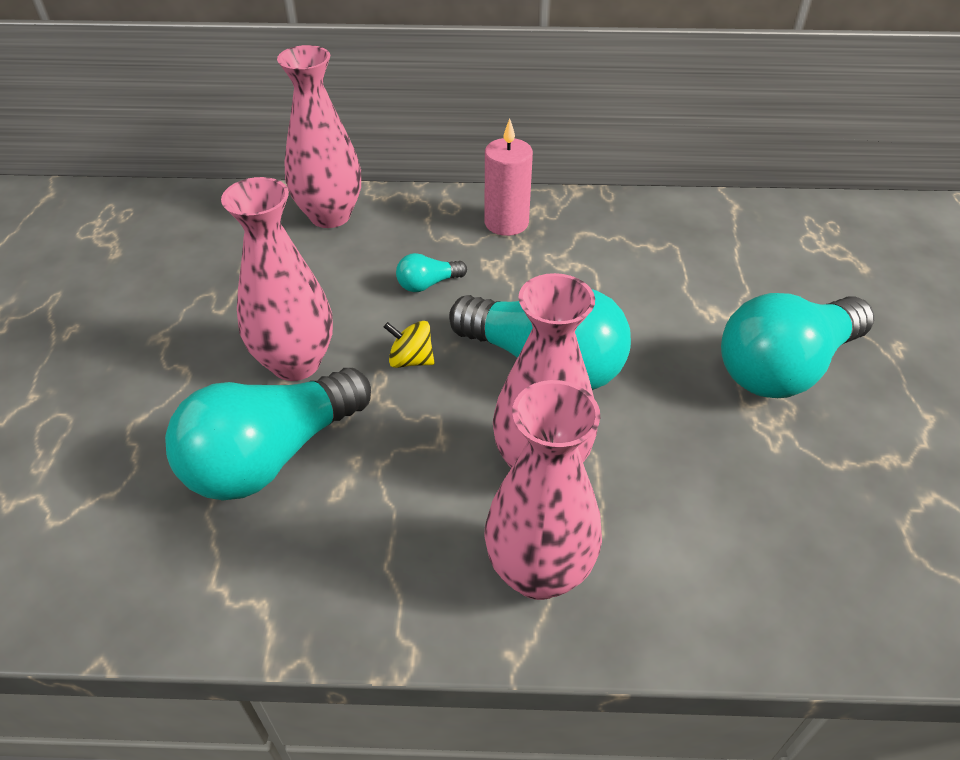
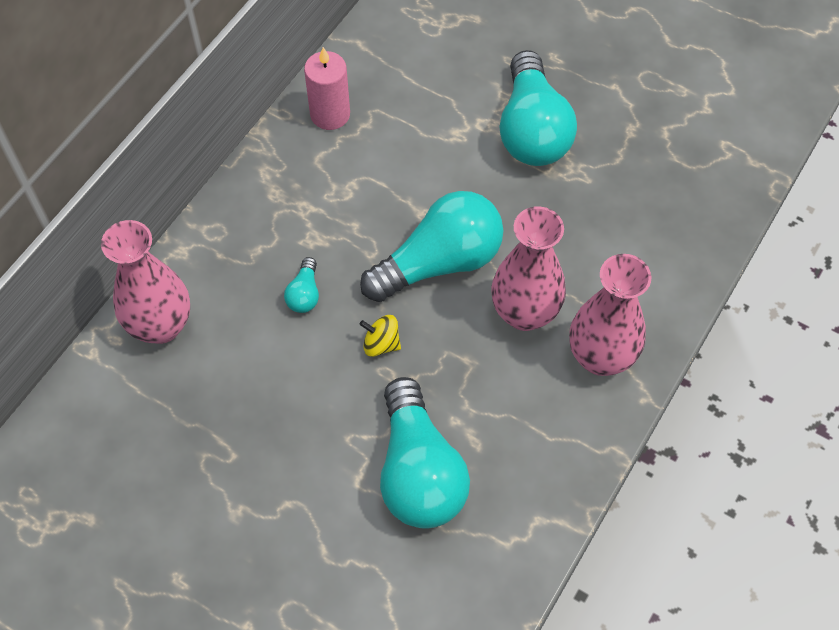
camera: 60 degrees left, 15 degrees up
pink vase [221,177,333,381] -> none
yellow spinning top [384,321,434,368] -> yellow spinning top turned 60 degrees clockwise [360,315,401,357]
pink candle [484,118,533,236] -> pink candle moved to [304,47,350,130]

